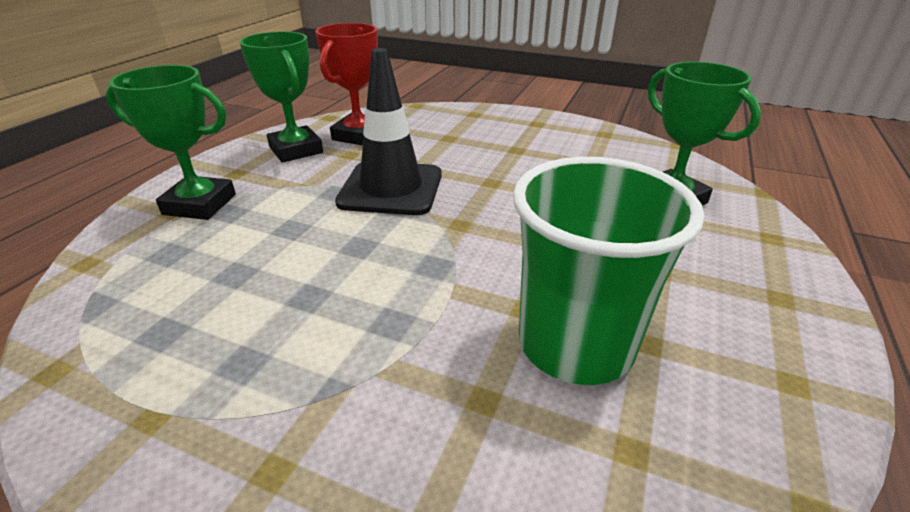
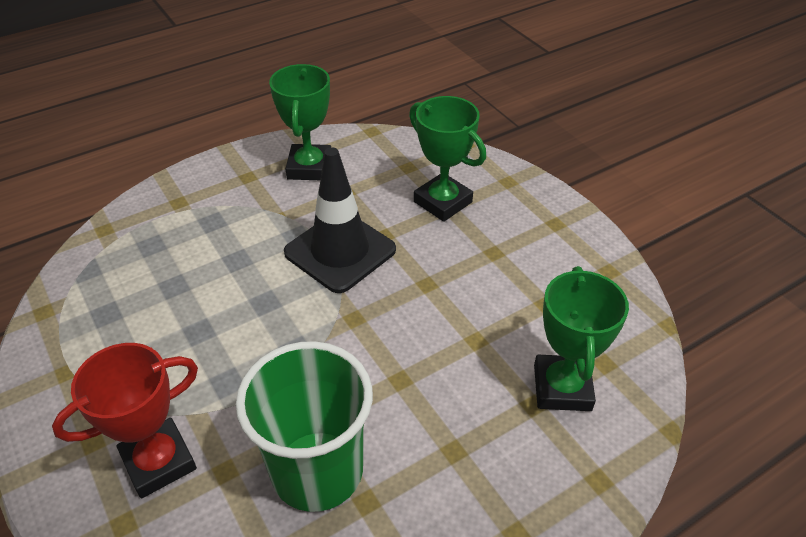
camera: 35 degrees right, 10 degrees up
green trophy [106,65,236,220] -> green trophy moved to [409,96,486,222]
red trophy [315,23,378,146] -> red trophy moved to [52,343,198,498]

